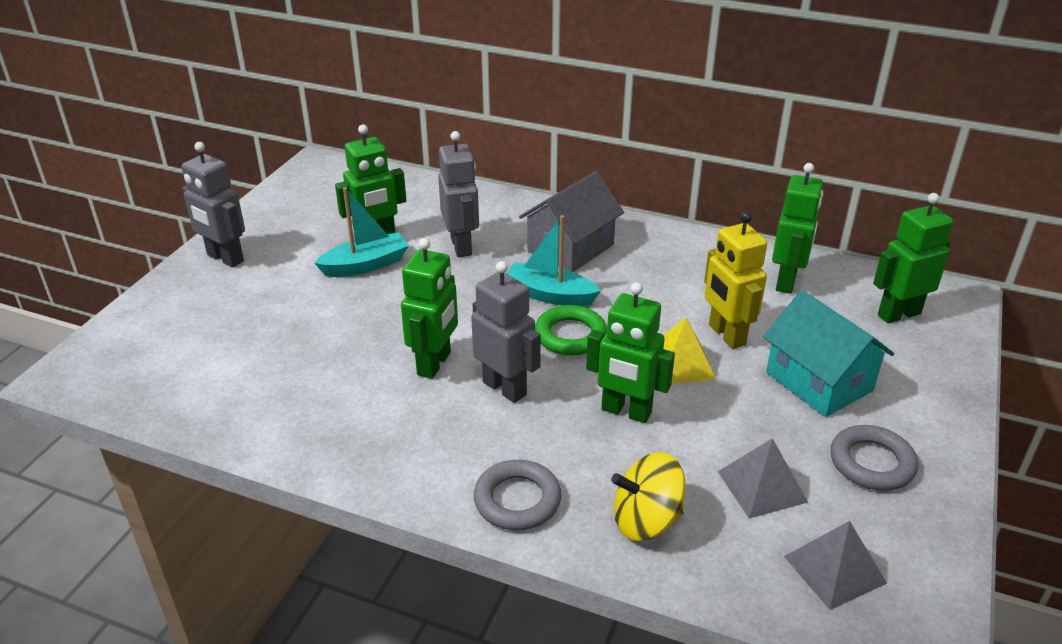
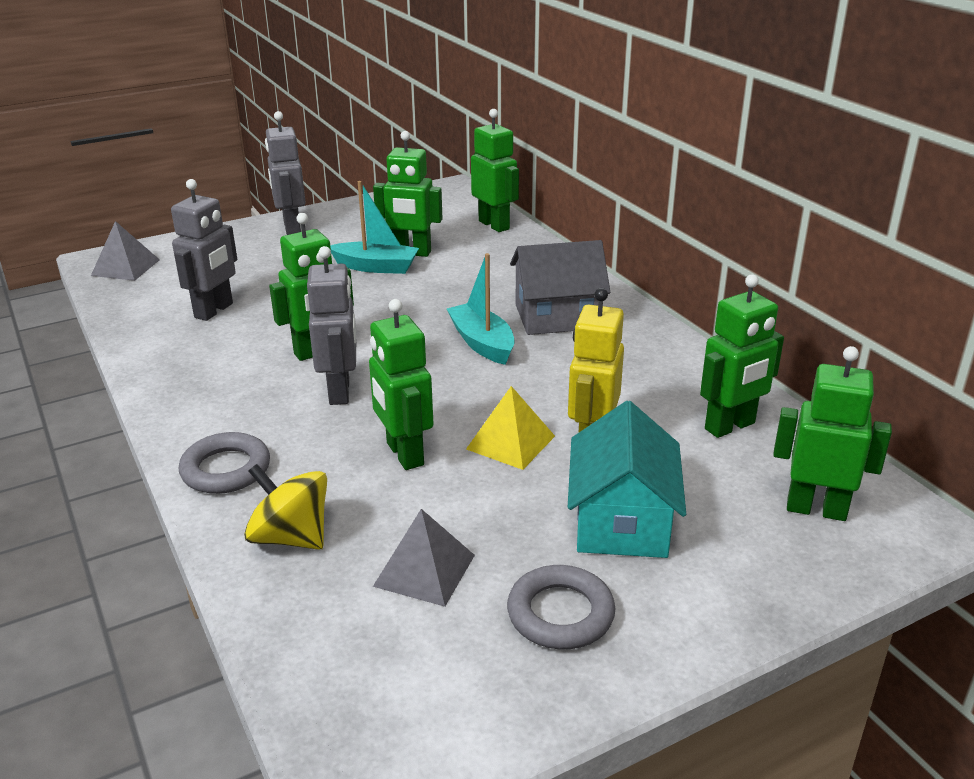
camera: 40 degrees right, 5 degrees down
grey robot [438,131,479,257] -> grey robot moved to [171,179,237,321]
green ring [535,305,607,355] -> none
grey pyramid [784,521,887,610] -> grey pyramid moved to [91,221,160,281]
none -> green robot [471,109,519,232]

